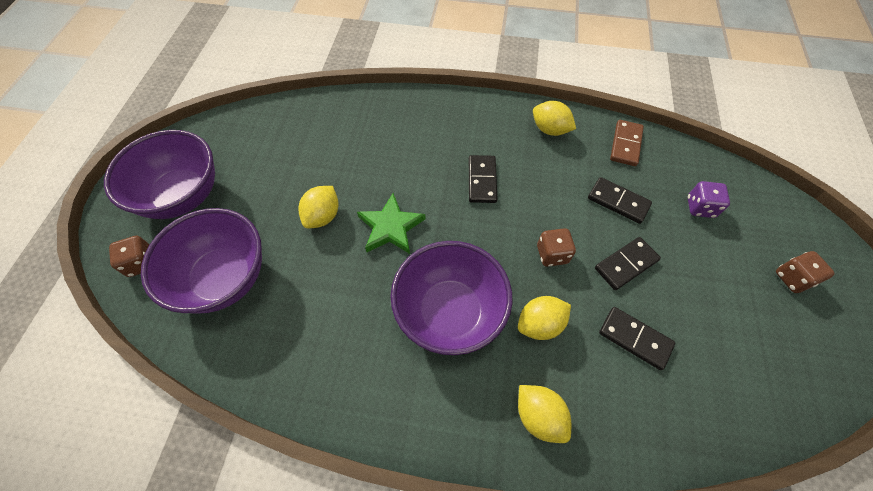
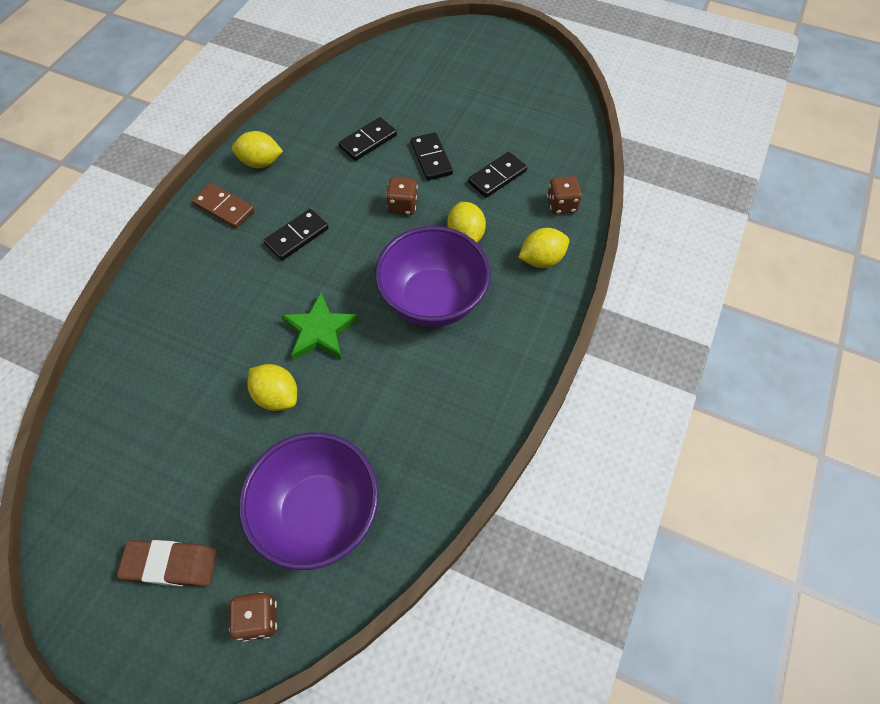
camera: 75 degrees left, 0 degrees up
purple bowl [104,130,215,219] -> brown eraser [117,540,217,587]
black domino [469,155,498,203] -> black domino turned 60 degrees counterclockwise [263,209,329,261]
yellow lemon [533,101,576,136] -> yellow lemon turned 45 degrees clockwise [232,131,283,168]
brown domino [610,120,644,166] -> brown domino moved to [192,183,255,228]
purple dice [687,181,730,218] -> none
brown dice [776,251,835,293] -> brown dice moved to [547,176,582,214]

